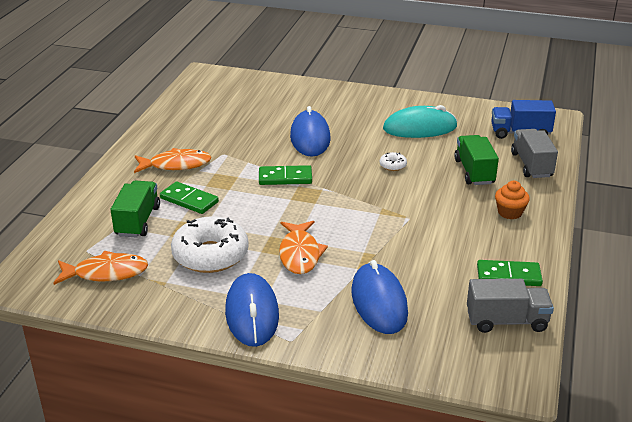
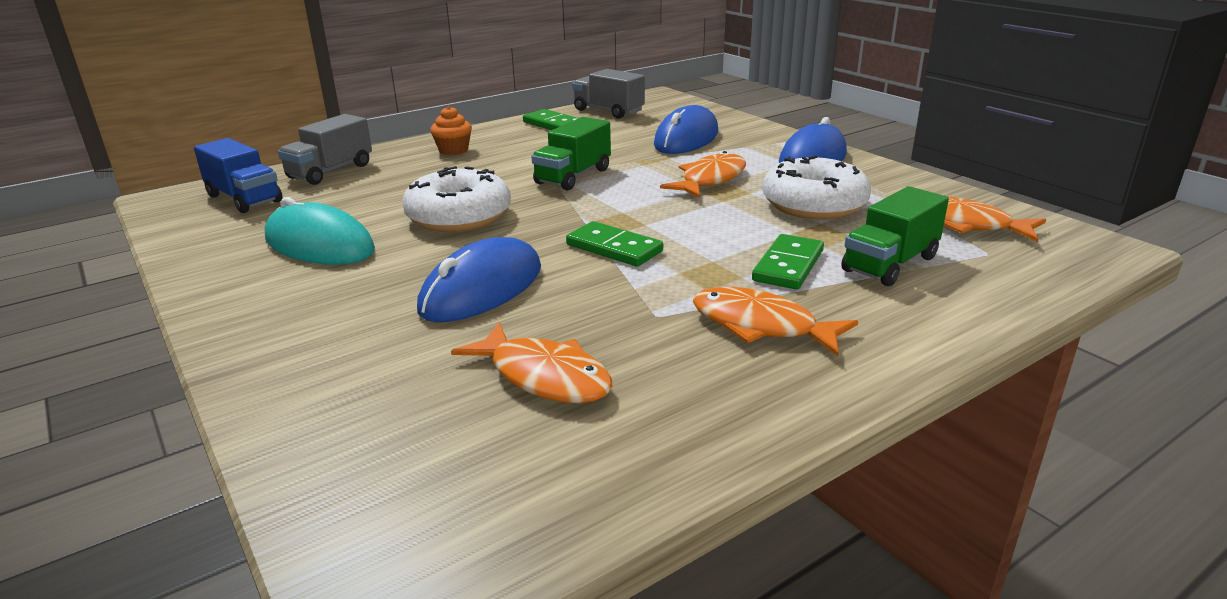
camera: 140 degrees left, 5 degrees down
green domino [160,182,219,214] -> green domino turned 45 degrees clockwise [752,234,824,289]
white donut [380,152,407,171] -> white donut [402,166,511,232], size x2.41
green truck [454,135,499,185] -> green truck moved to [531,117,611,191]
none -> orange fish [451,322,613,403]

